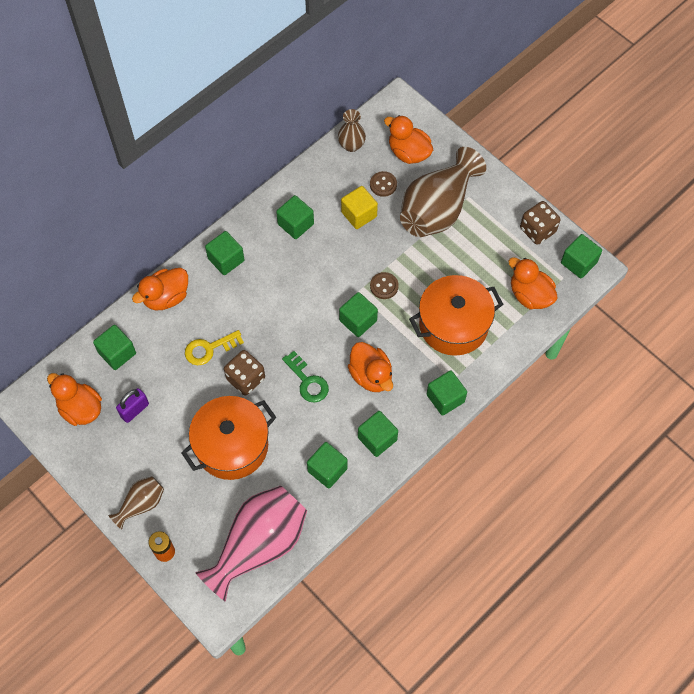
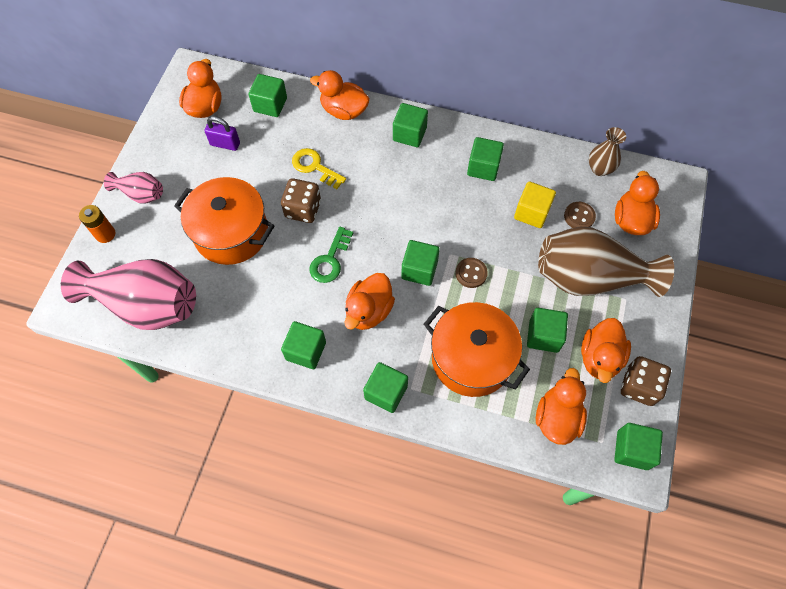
camera: 60 degrees right, 0 degrees up
brown vase [108,476,164,530] -> pink vase [104,172,163,204]
green cube [307,442,348,488] -> green cube moved to [527,308,568,353]
none -> orange duck [581,318,631,383]

